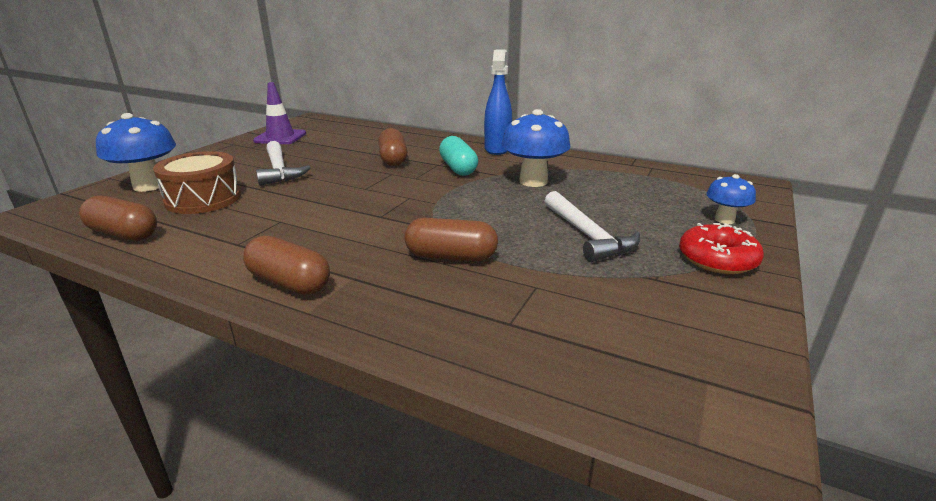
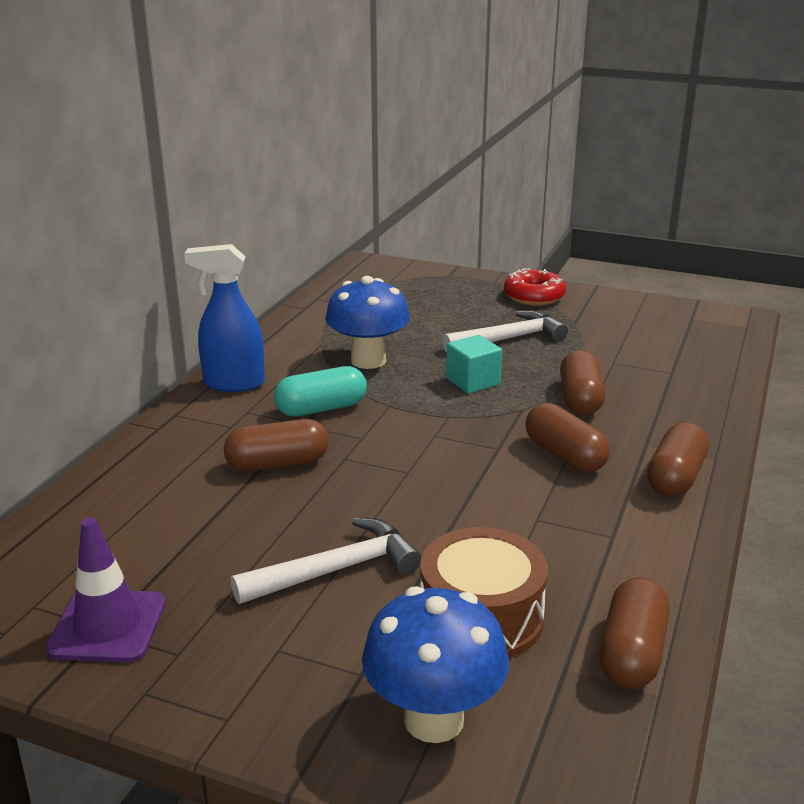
camera: 95 degrees left, 0 degrees up
blue mushroom [706,174,756,224] -> none
none -> turquoise cube [446,335,502,394]
none -> brown capsule [525,403,610,473]

